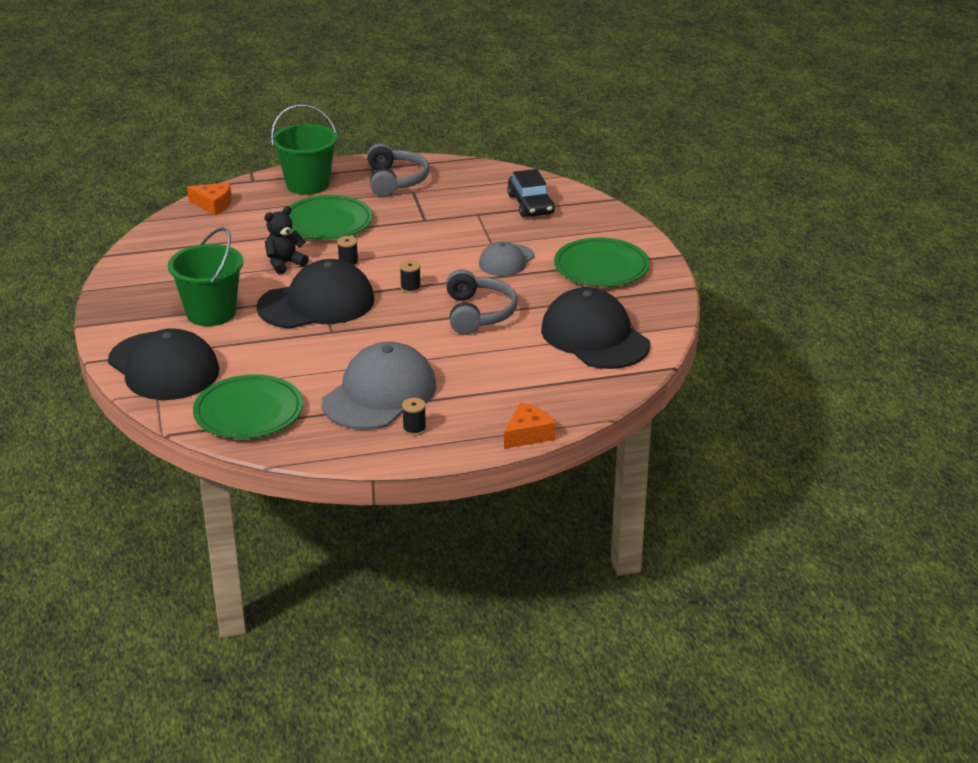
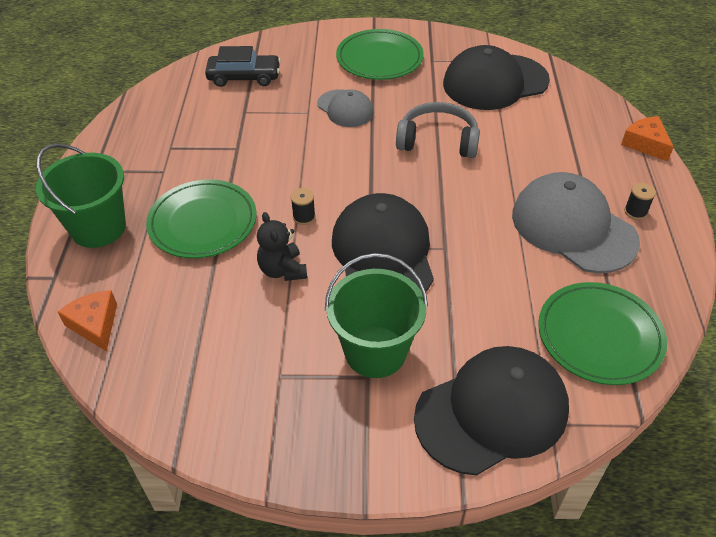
camera: 75 degrees left, 15 degrees up
orange cheese [187,183,232,216] -> orange cheese turned 60 degrees counterclockwise [58,290,117,351]
grey headphones [367,143,429,197] -> none
black spool [400,260,421,293] -> none

